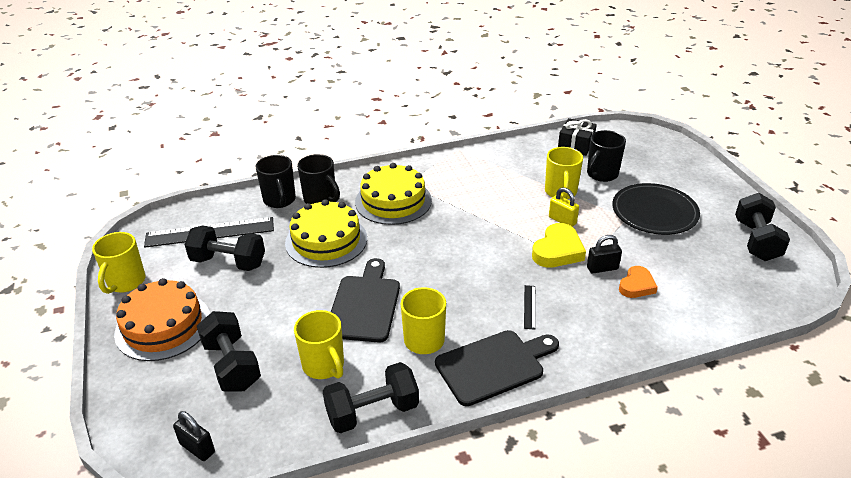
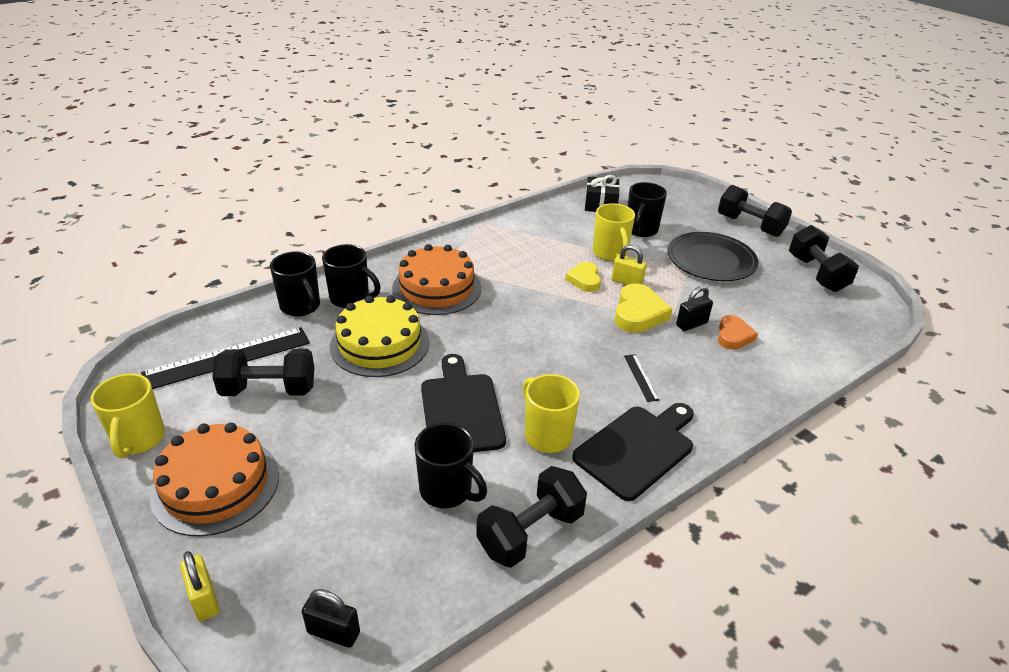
camera: 20 degrees left, 0 degrees up
black dumbbell [197,311,261,391] -> black dumbbell moved to [718,185,792,237]
yellow mug [294,310,344,379] -> black mug [415,423,487,508]
yellow cake [355,163,432,225] -> orange cake [392,244,481,315]
none -> yellow padlock [180,551,219,621]
none -> yellow heart [565,262,601,292]

